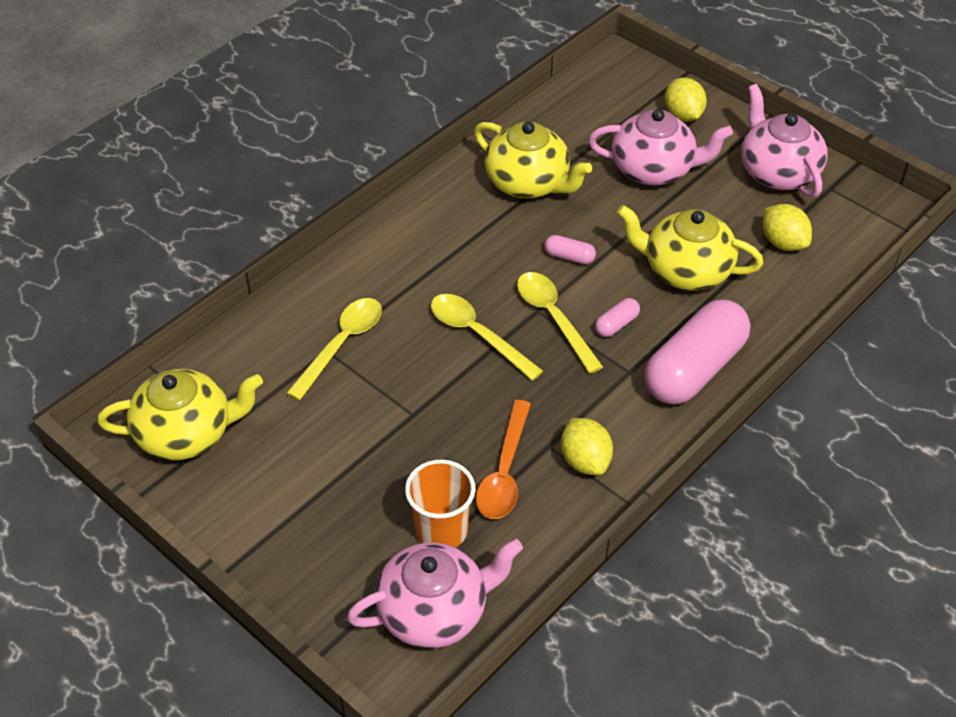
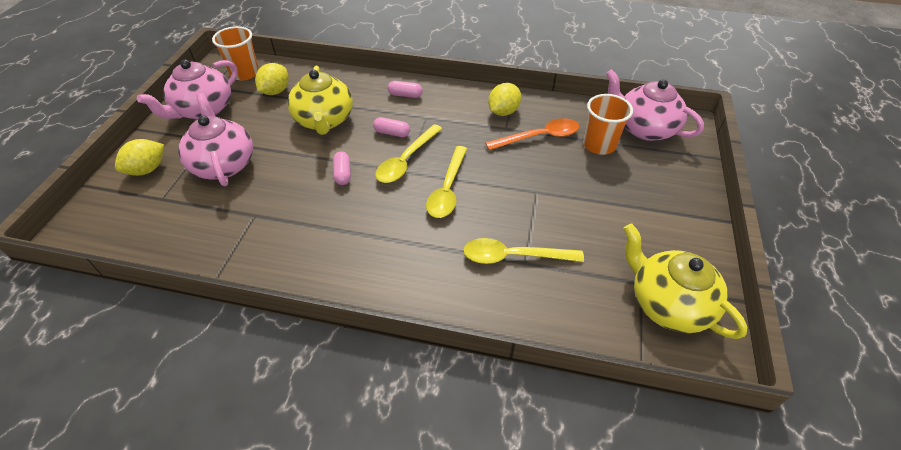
camera: 120 degrees left, 0 degrees up
yellow teapot [474,121,592,198] -> none
pink capsule [644,299,750,405] -> pink capsule [388,81,423,98], size x0.41
none -> orange cup [212,26,259,80]

